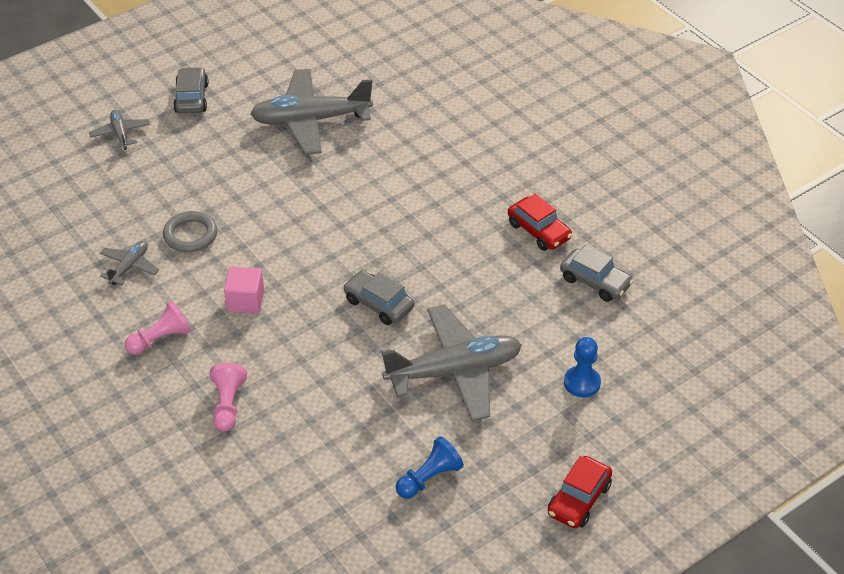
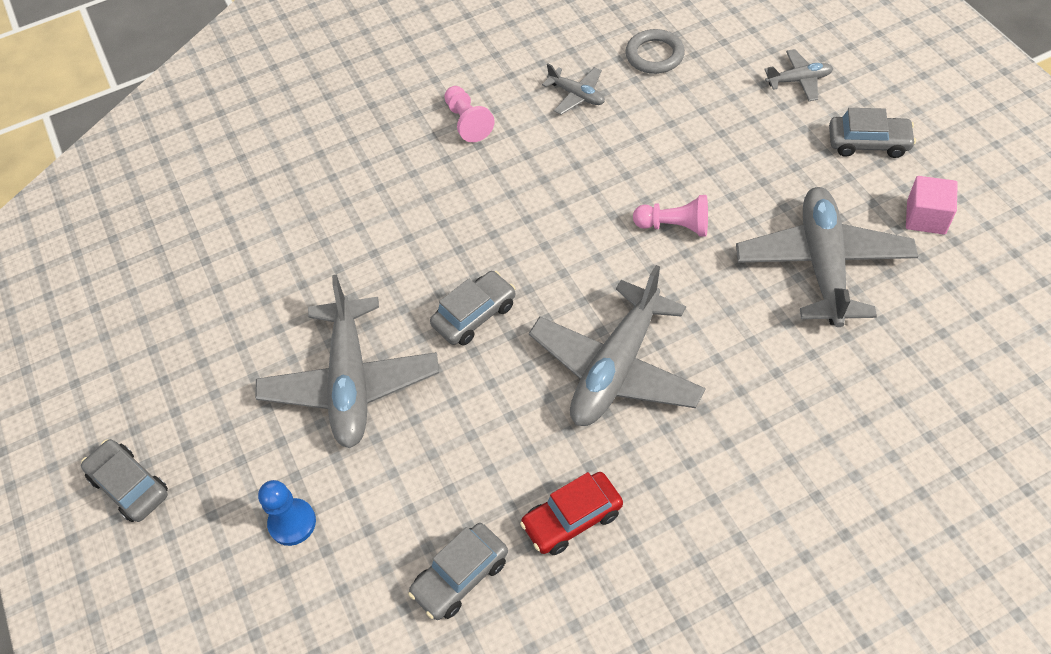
camera: 105 degrees right, 10 degrees up
grey ring [163,211,217,252] -> grey ring moved to [626,29,685,74]
pink pawn [210,363,247,432] -> pink pawn moved to [633,195,708,237]
pink cube [224,267,264,314] -> pink cube moved to [906,176,958,234]
blue pawn [396,436,464,499] -> none
red car [548,456,612,528] -> grey car [81,439,168,522]
none -> grey plane [529,265,706,426]

